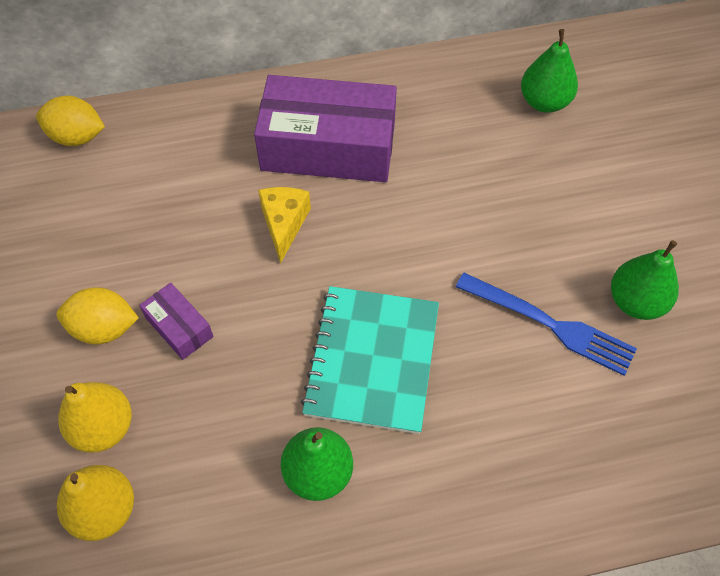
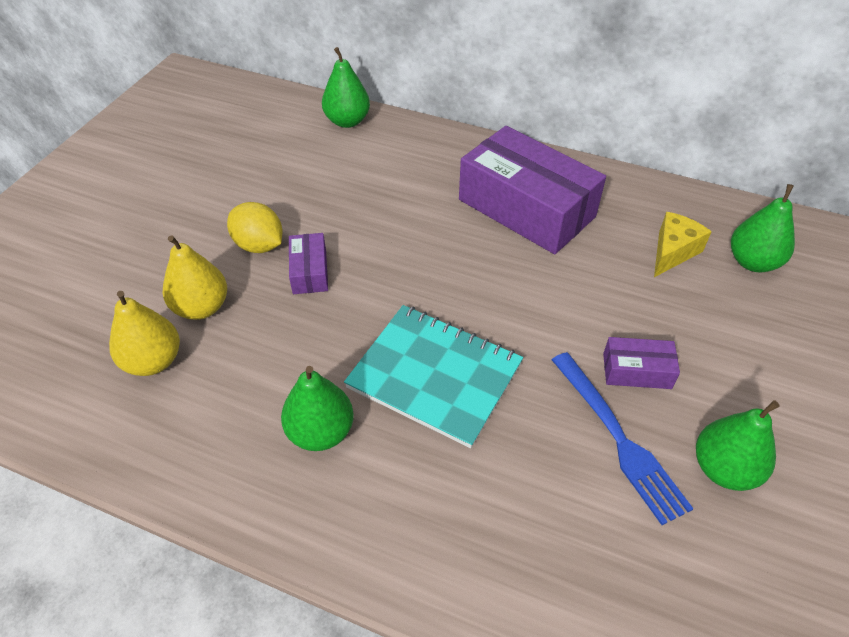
camera: 35 degrees right, 10 degrees down
yellow lemon [36,96,105,146] -> green pear [322,47,370,128]
yellow cheese [258,187,311,264] -> yellow cheese moved to [654,212,712,277]
turquoise notebook [301,286,439,434] -> turquoise notebook turned 75 degrees clockwise [344,305,523,448]
none -> purple box [603,337,680,389]

